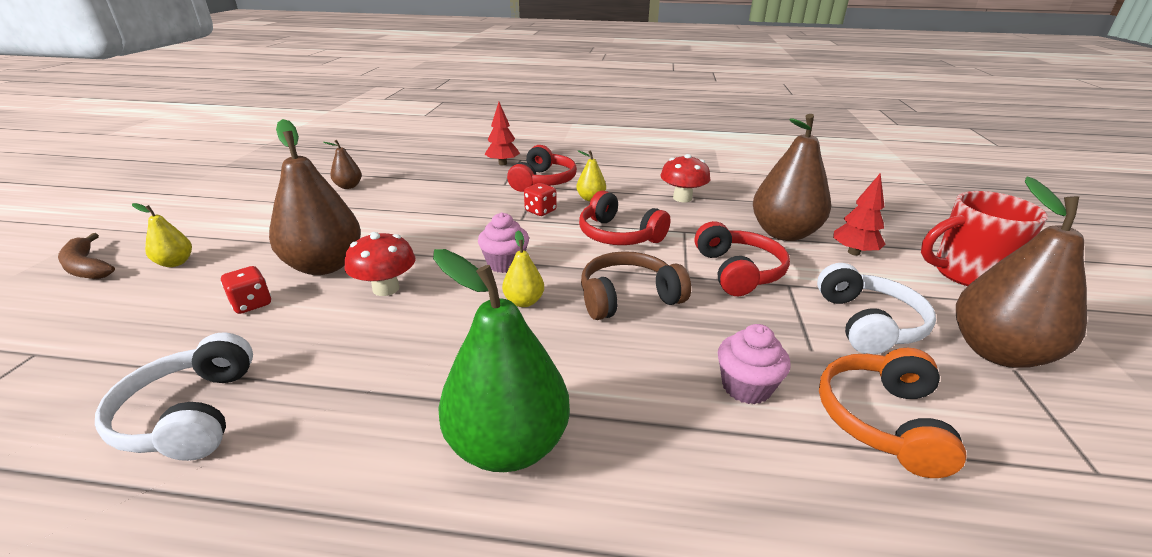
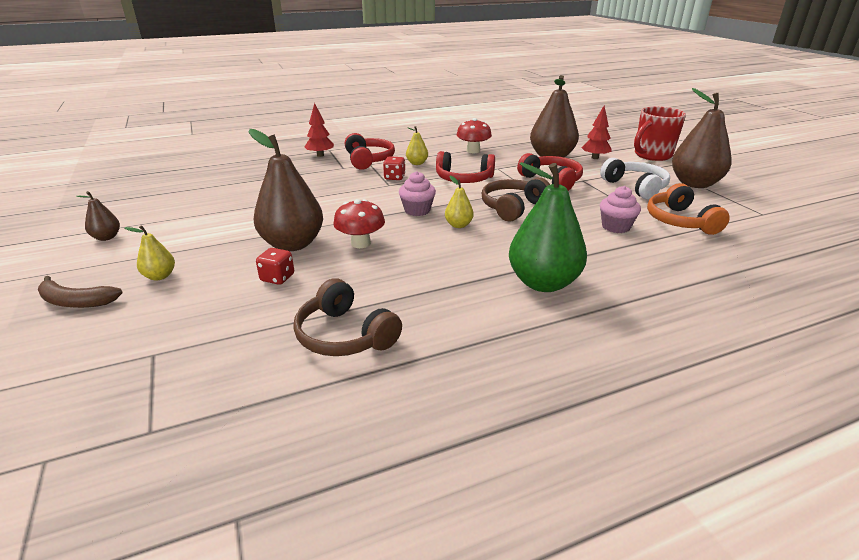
camera: 30 degrees left, 0 degrees up
white headphones [95,332,253,461] -> brown headphones [293,278,402,356]
brown pear [323,140,362,189] -> brown pear moved to [76,191,120,241]

